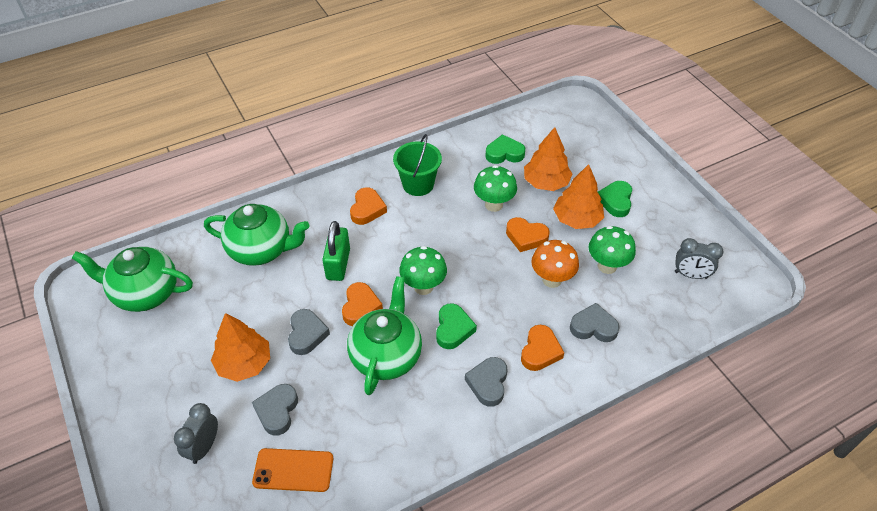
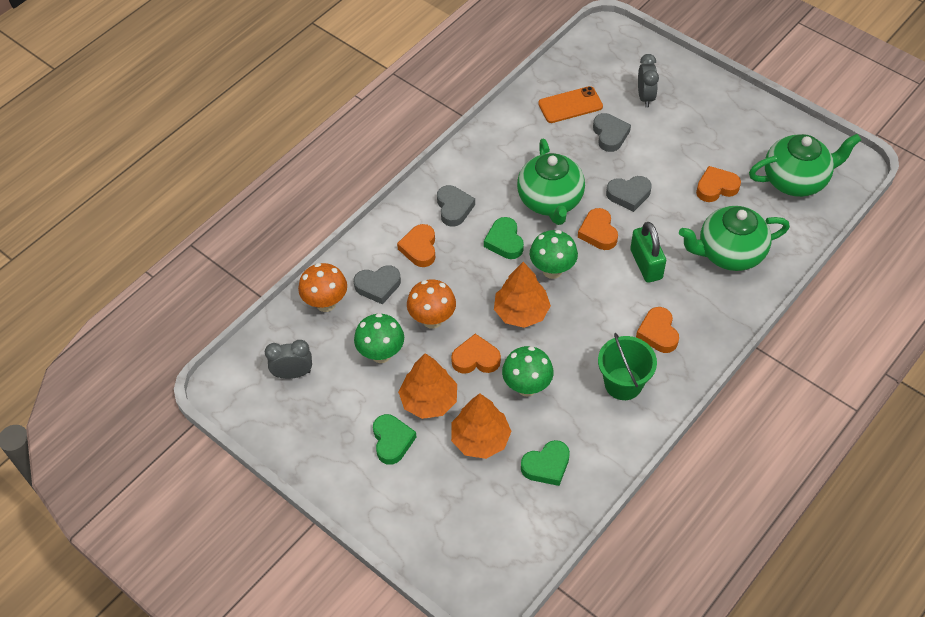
camera: 160 degrees right, 5 degrees up
orange tree [211,313,270,382] -> orange tree moved to [494,262,551,328]
grey heart [288,309,330,355] -> grey heart turned 75 degrees counterclockwise [606,176,652,212]
none -> orange mushroom [298,263,347,312]
none -> orange heart [696,166,741,202]

